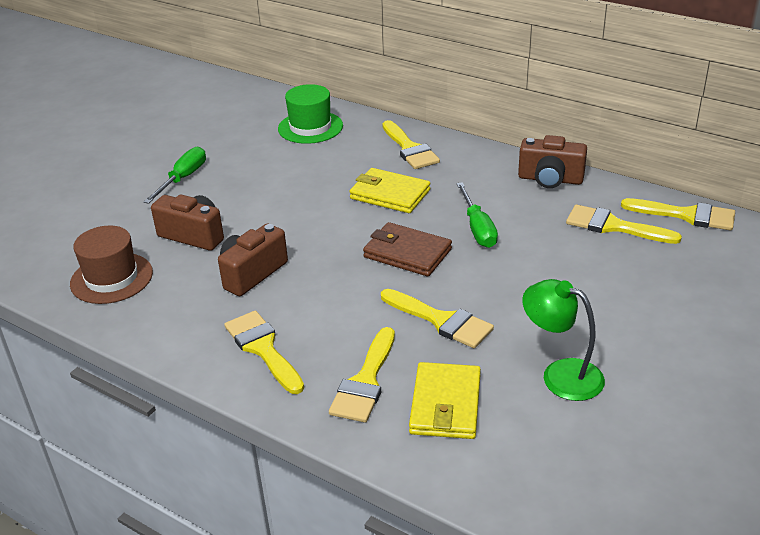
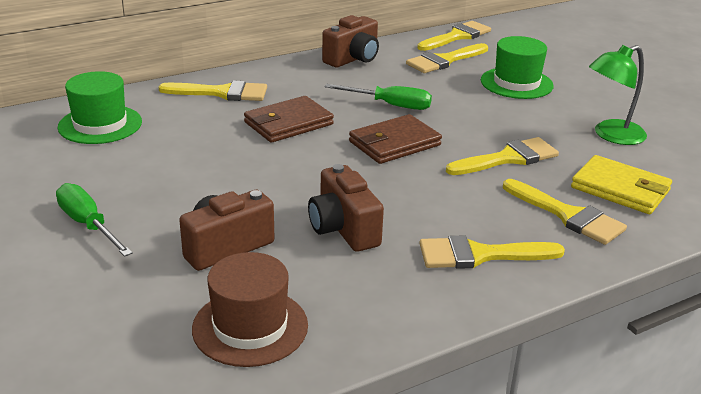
camera: 65 degrees left, 5 degrees down
yellow wallet [349,168,431,213] -> brown wallet [244,96,334,143]
none -> green hat [481,36,554,99]

